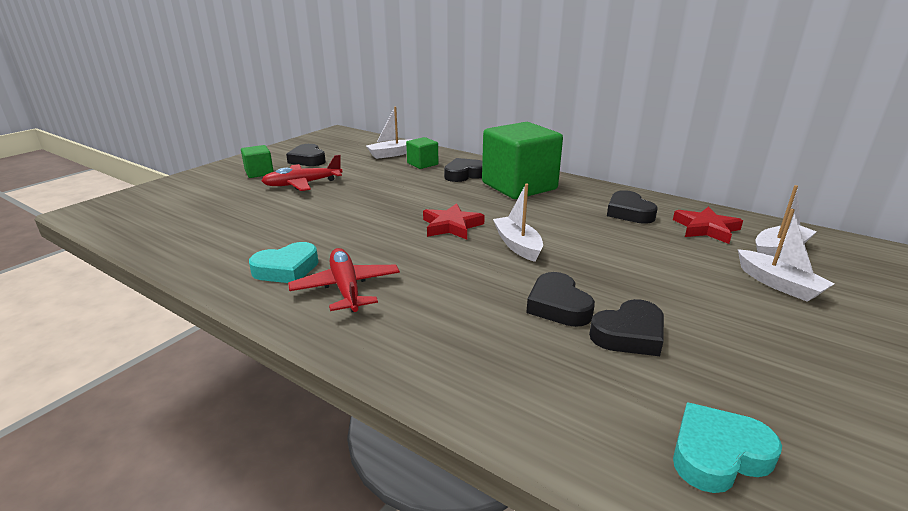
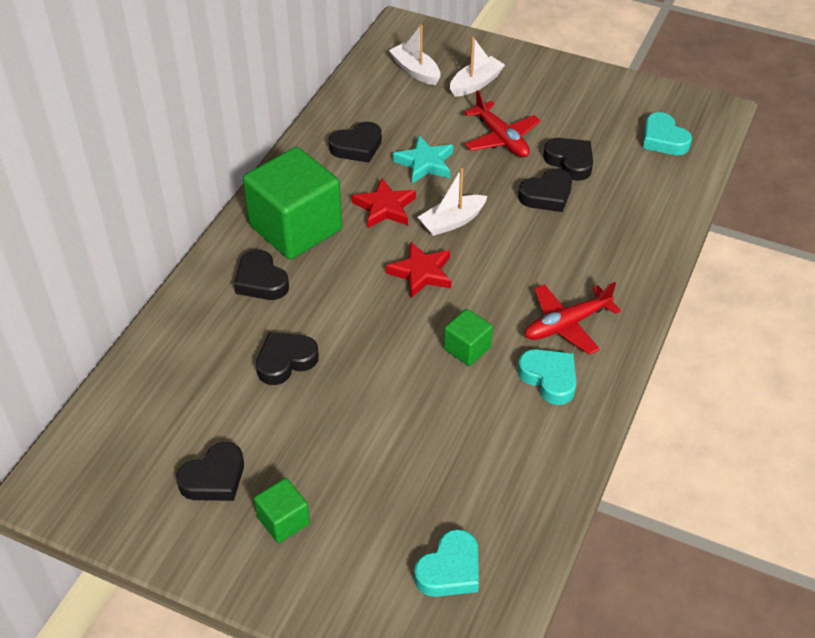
camera: 100 degrees left, 20 degrees up
red plane [261,155,342,191] -> red plane moved to [464,90,540,157]
white boat [366,107,411,159] -> none
green cube [406,137,438,169] -> green cube moved to [444,309,493,366]
red star [673,206,743,244] -> red star moved to [352,178,416,228]
none -> black heart [256,332,319,385]
none -> turquoise star [393,135,454,183]
none -> turquoise heart [414,529,479,597]

